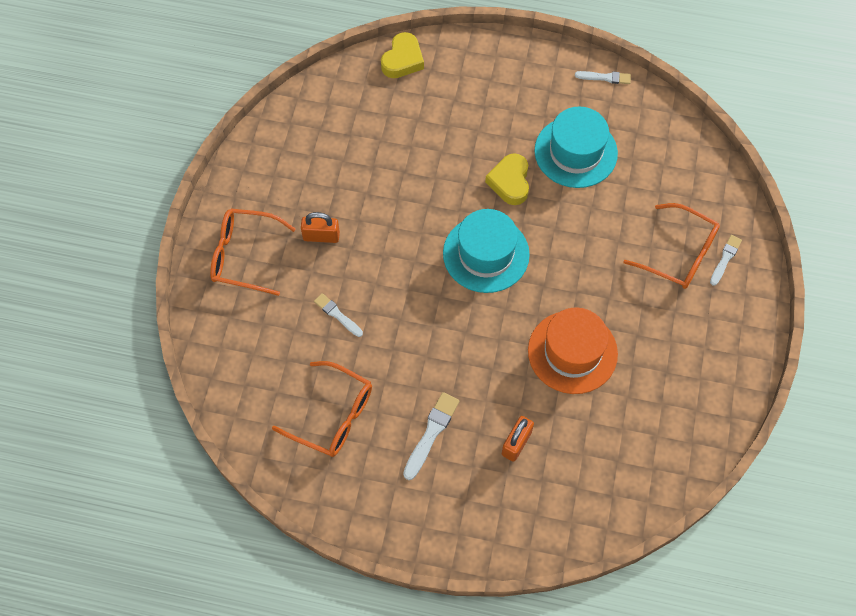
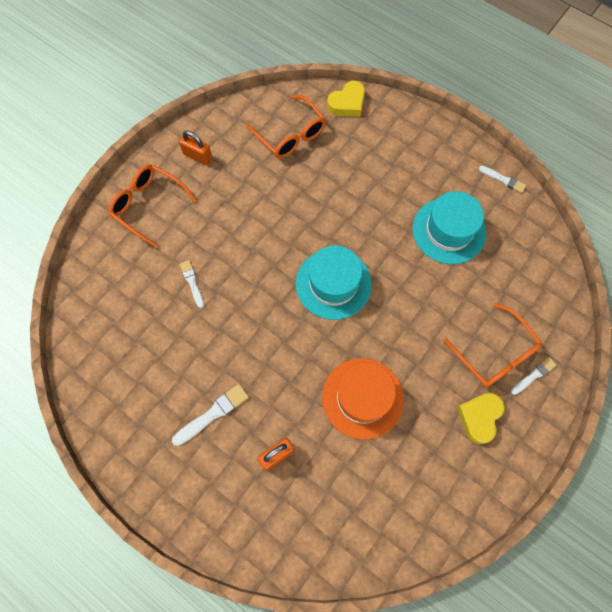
camera: 25 degrees right, 5 degrees up
orange glasses [272,361,372,457] -> orange glasses moved to [246,95,326,158]
orange padlock [301,212,340,243] -> orange padlock moved to [179,131,212,165]
yellow heart [485,153,529,205] -> yellow heart moved to [457,393,505,444]

